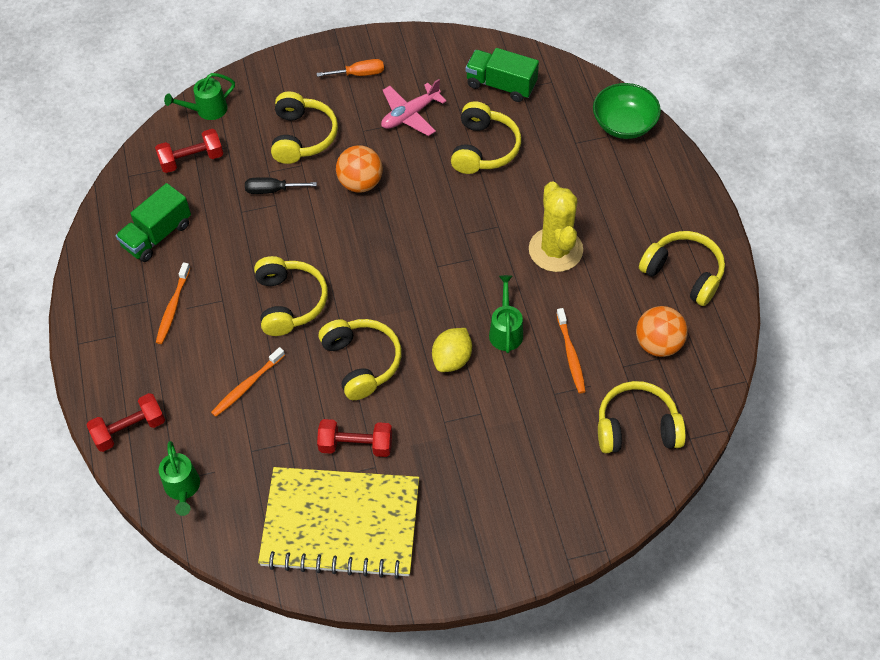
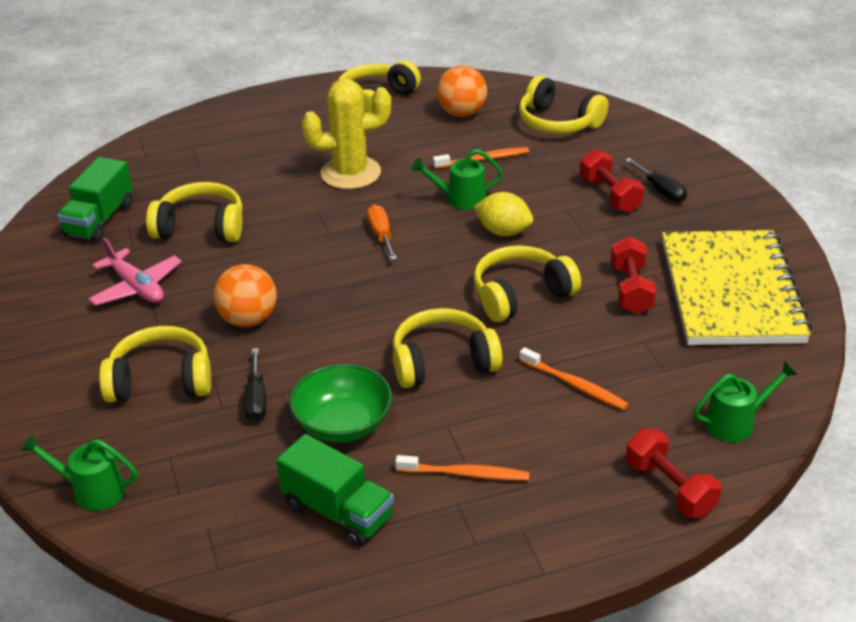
camera: 95 degrees left, 20 degrees down
red dumbbell [155,129,223,173] -> red dumbbell moved to [580,149,644,213]
green watering can [164,73,235,120] -> green watering can turned 135 degrees clockwise [20,434,138,511]
orange screwdriver [316,59,384,77] -> orange screwdriver moved to [367,204,397,260]
green bowl [593,83,661,139] -> green bowl moved to [289,364,392,443]
yellow headphones [598,381,686,453] -> yellow headphones turned 45 degrees counterclockwise [519,76,608,134]
none -> black screwdriver [625,158,687,202]

